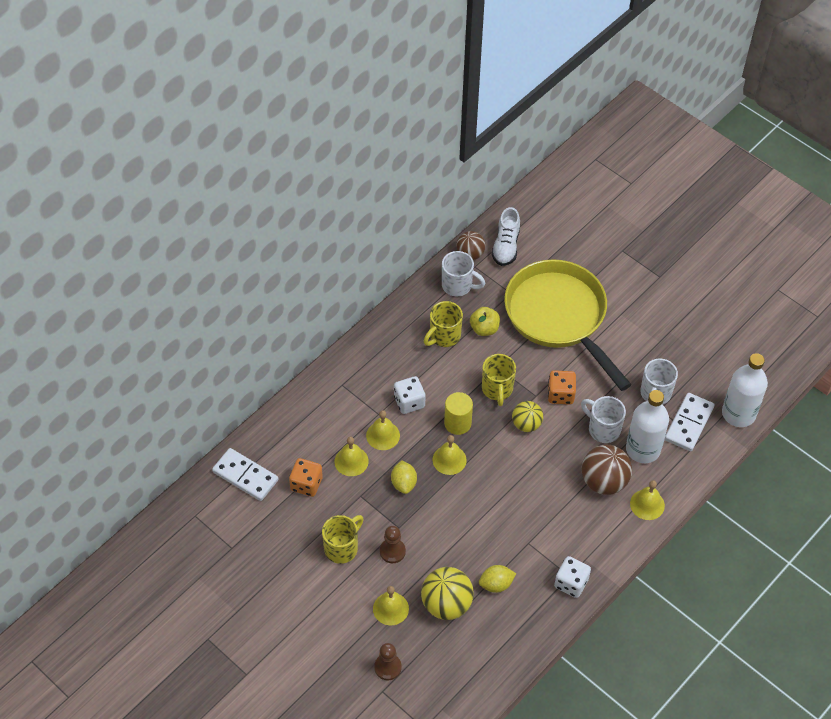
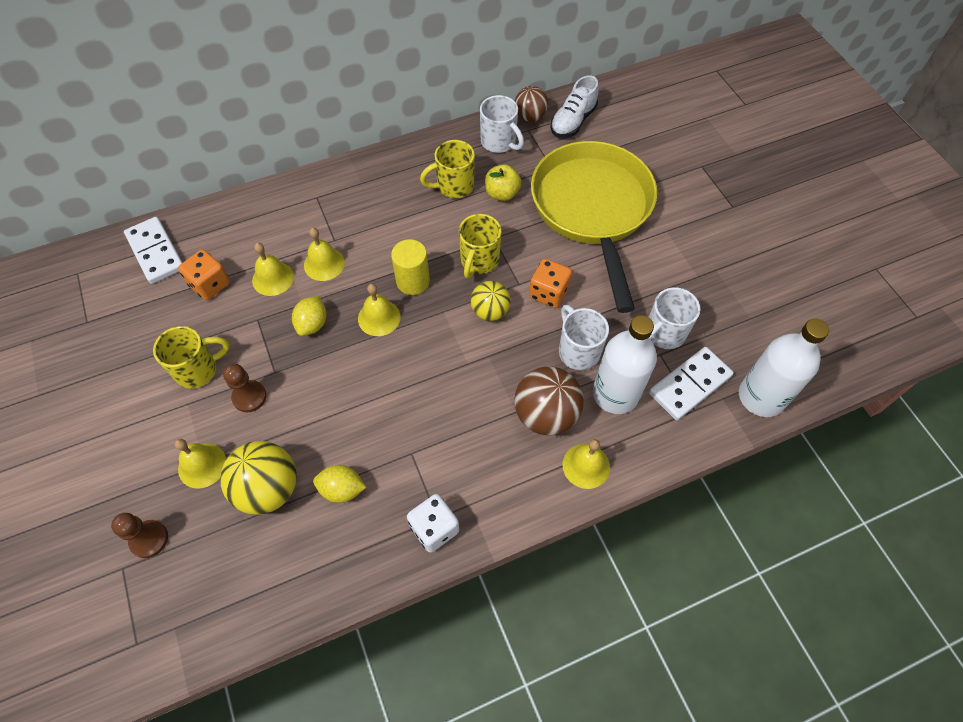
camera: 25 degrees right, 5 degrees up
white dice [394,376,426,414] -> none

